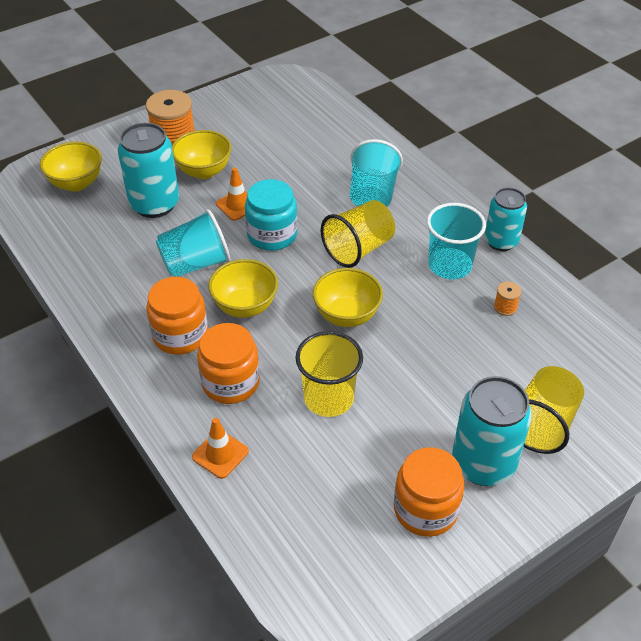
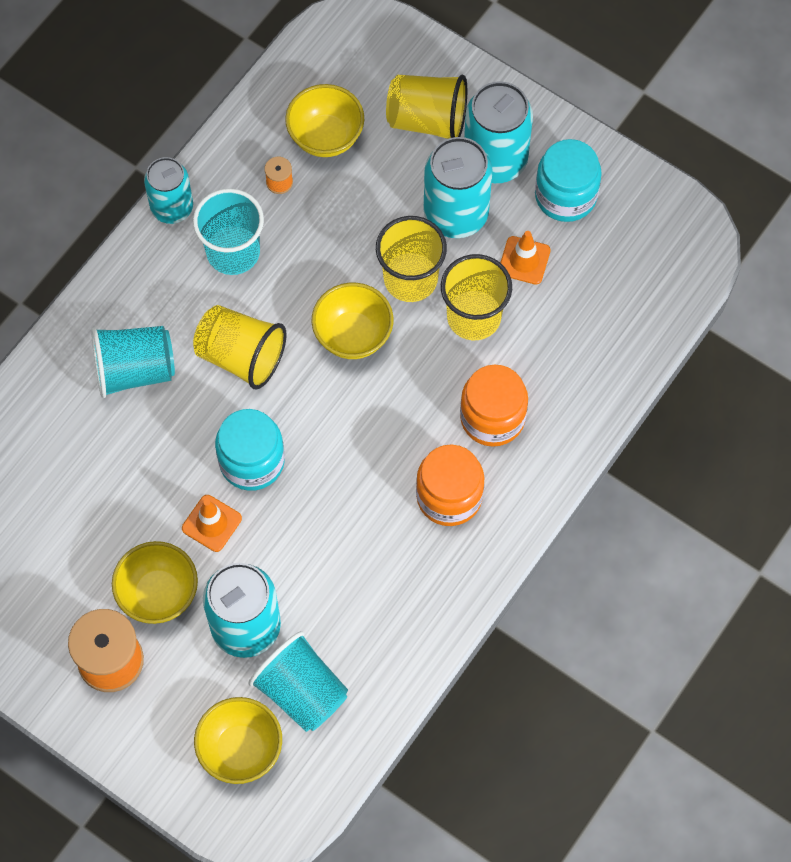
camera: 110 degrees left, 20 degrees up
turquoise cup [156,209,230,277] -> turquoise cup moved to [249,631,348,732]
orange traffic cone [192,418,249,479] -> orange traffic cone moved to [500,231,551,285]
yellow bowl [208,259,278,318] -> yellow bowl moved to [285,84,364,157]
orange jar [394,447,464,537] -> turquoise jar [535,139,602,222]
none -> yellow cup [376,216,447,302]
none -> turquoise can [424,137,492,238]

